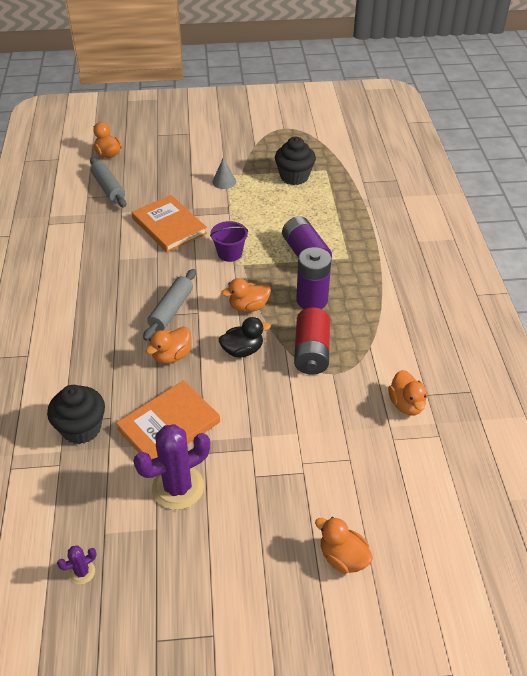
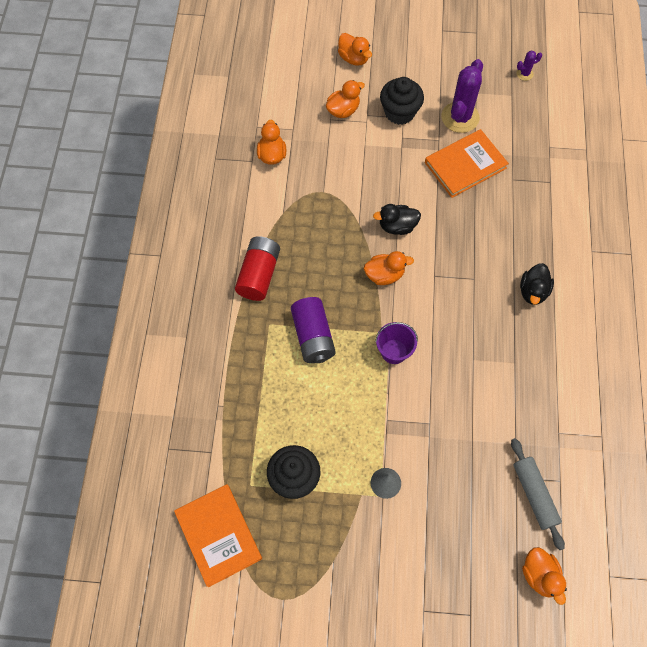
camera: 170 degrees left, 20 degrees up
black cupcake [47,385,105,444] -> black cupcake moved to [380,77,424,125]
orange book [132,195,207,252] -> orange book moved to [174,484,262,587]
purple cactus [134,424,210,510] -> purple cactus turned 45 degrees counterclockwise [441,59,483,133]
grey rolling pin [143,269,196,341] -> none
orange duck [146,327,191,364] -> orange duck moved to [326,80,365,118]
red battery [294,308,330,375] -> red battery moved to [235,236,280,301]
purple battery [296,247,331,309] -> none
none -> black duck [520,263,554,305]

